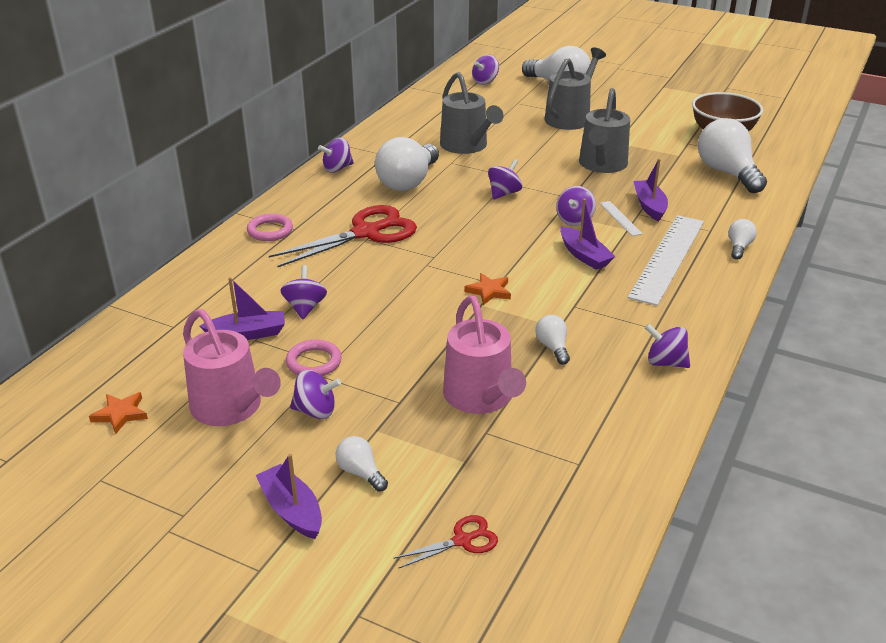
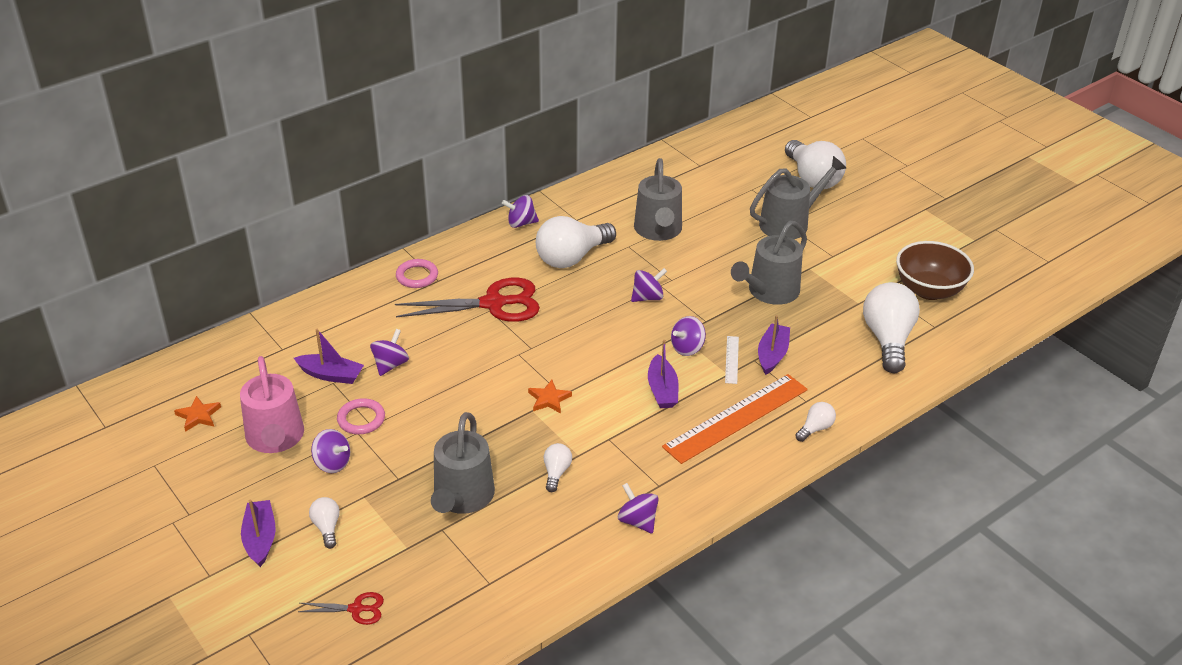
camera: 25 degrees right, 5 degrees up
pink watering can [443,296,526,414] -> grey watering can [431,412,495,514]
purple spinning top [472,55,499,85] -> none
white ruler [628,215,704,306] -> orange ruler [662,374,808,464]

